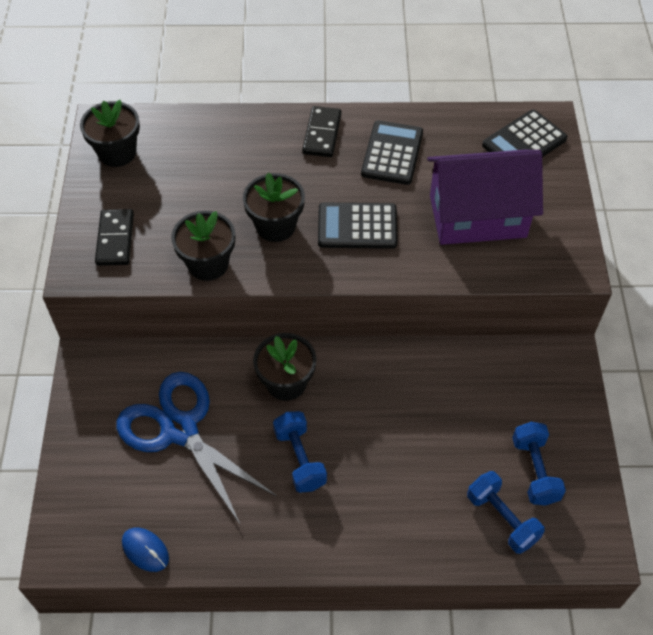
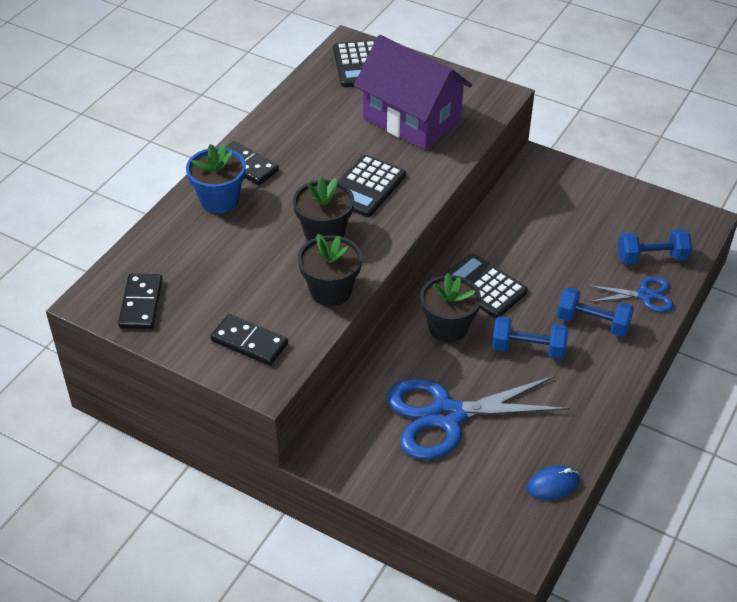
camera: 60 degrees left, 10 degrees down
black flower pot [80,100,140,167] -> black domino [118,274,163,329]
black calculator [361,120,423,185] -> black calculator moved to [442,253,528,318]
purple house [427,150,543,245] -> purple house turned 75 degrees counterclockwise [354,35,472,150]
blue dumbbell [512,422,566,506] -> blue dumbbell moved to [557,287,634,337]
none -> blue flower pot [186,144,246,213]
none -> blue scissors [587,277,674,312]

